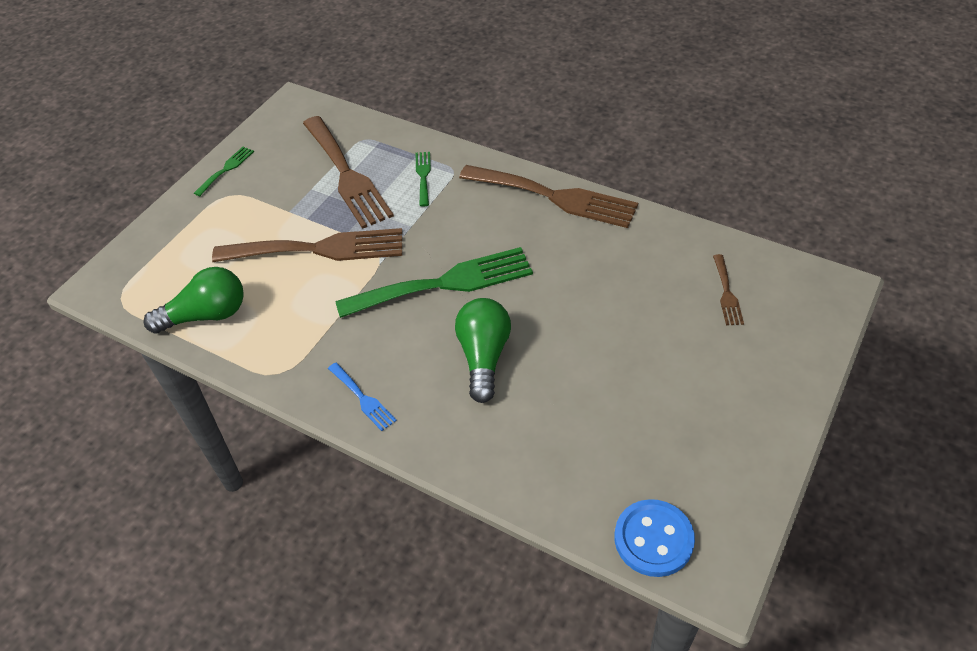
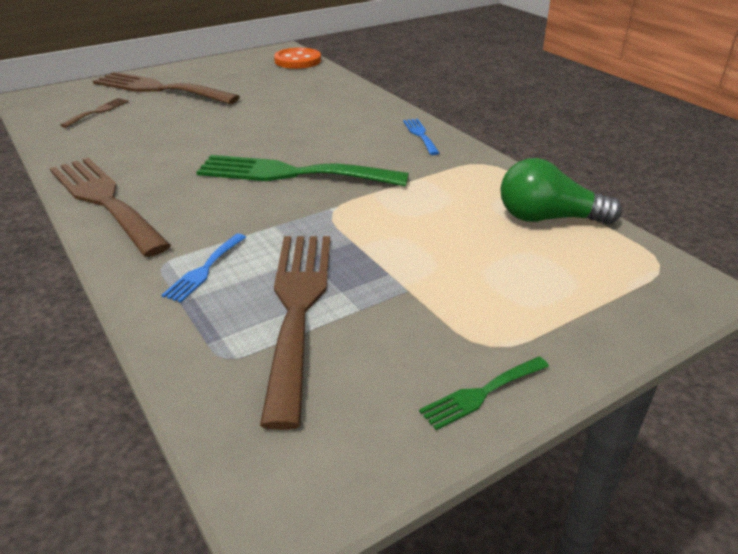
camera: 155 degrees left, 15 degrees down
brown fork [212,228,402,262] -> brown fork moved to [93,72,240,104]
green fork [416,152,431,207] -> blue fork [162,234,246,303]
green light bulb [455,298,511,403] -> none
blue button [614,499,695,577] -> orange button [274,48,321,69]

